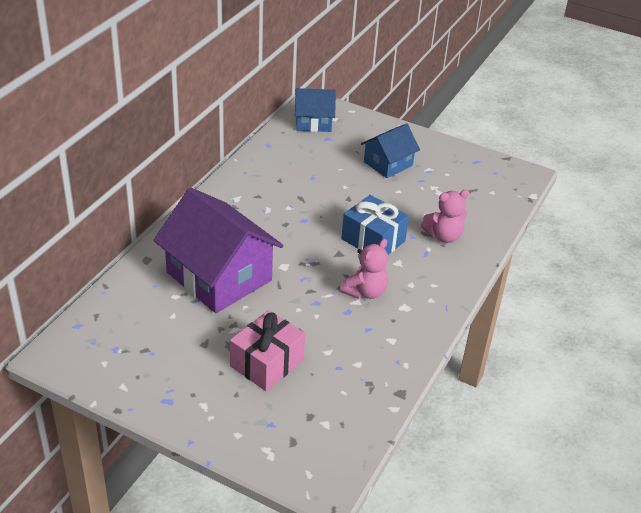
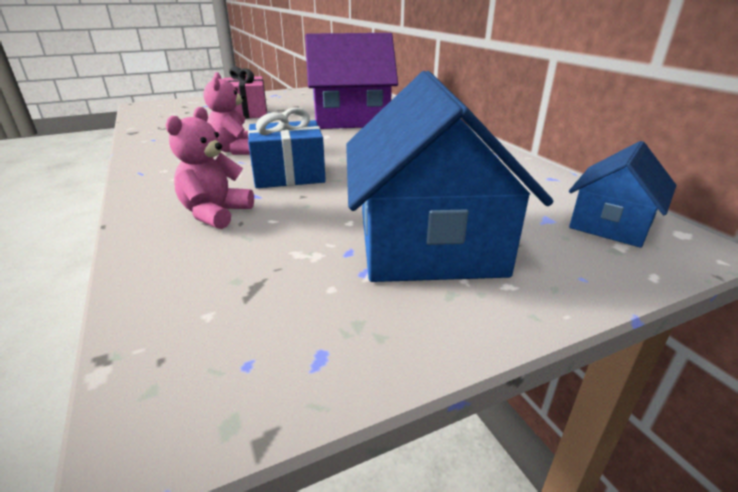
camera: 130 degrees right, 10 degrees down
blue house [361,123,420,178] -> blue house [346,71,553,282], size x1.84

